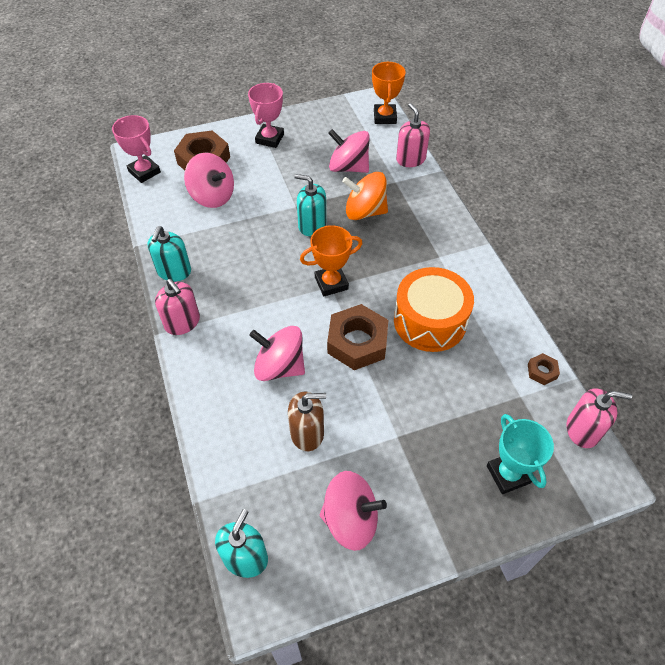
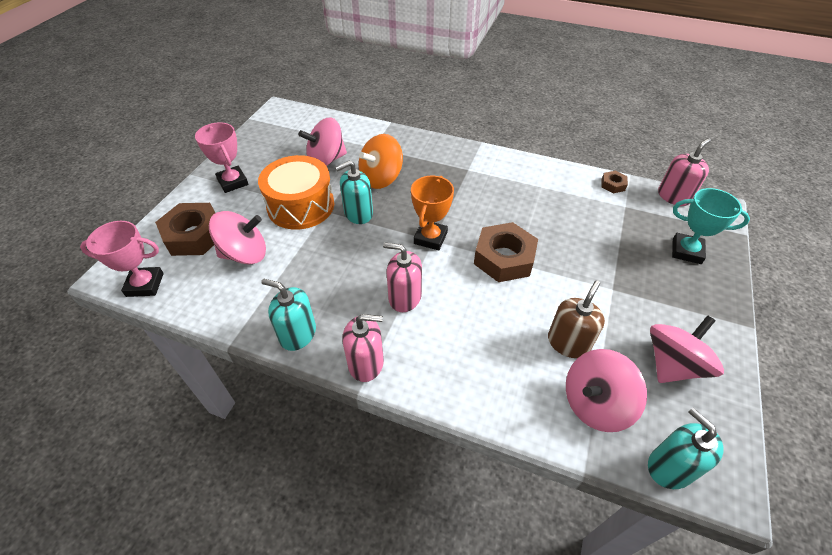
camera: 50 degrees left, 5 degrees down
turquoise soap dispenser [148,226,191,282] -> turquoise soap dispenser turned 150 degrees clockwise [261,279,316,351]
pink spinning top [249,326,305,381] -> pink spinning top moved to [566,349,647,432]
orange trophy [372,62,406,124] -> none
orange drum [394,267,474,352] -> orange drum moved to [258,155,334,230]
pink soap dispenser [396,103,430,167] -> pink soap dispenser moved to [383,242,422,312]

